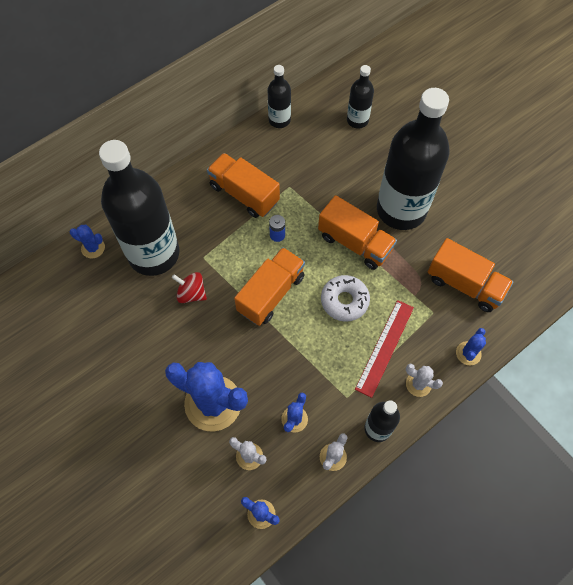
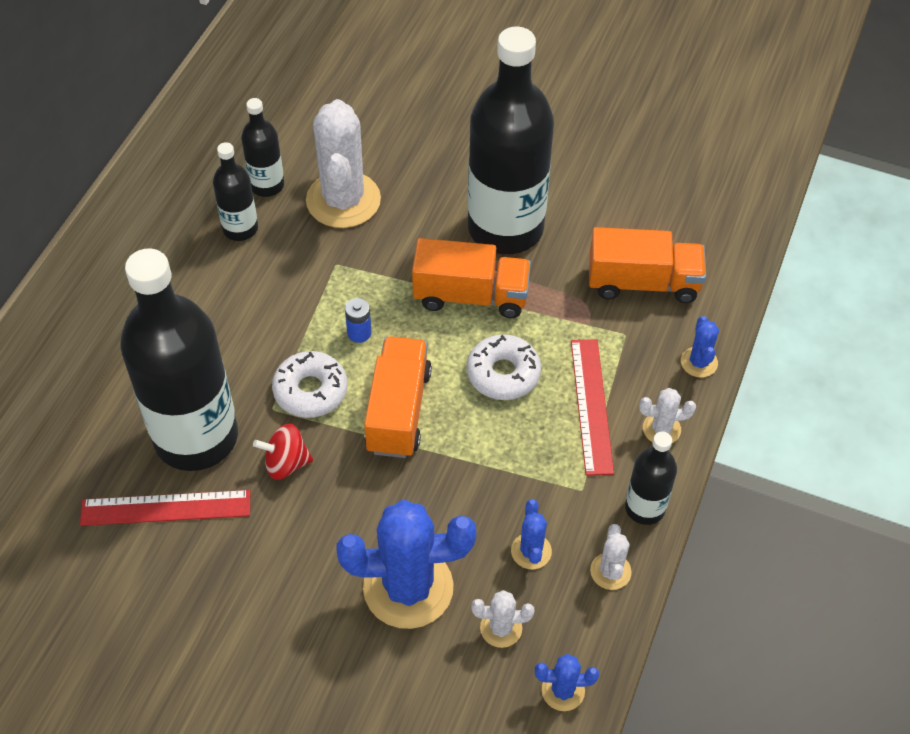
camera: 30 degrees left, 10 degrees down
blue cactus [70,225,105,258] -> none
orange truck [207,153,280,218] -> none
black bottle [347,65,374,129] -> black bottle moved to [213,142,258,241]
none -> red ruler [80,490,250,526]
none -> white donut [272,351,348,418]
none -> white cactus [306,99,381,228]

